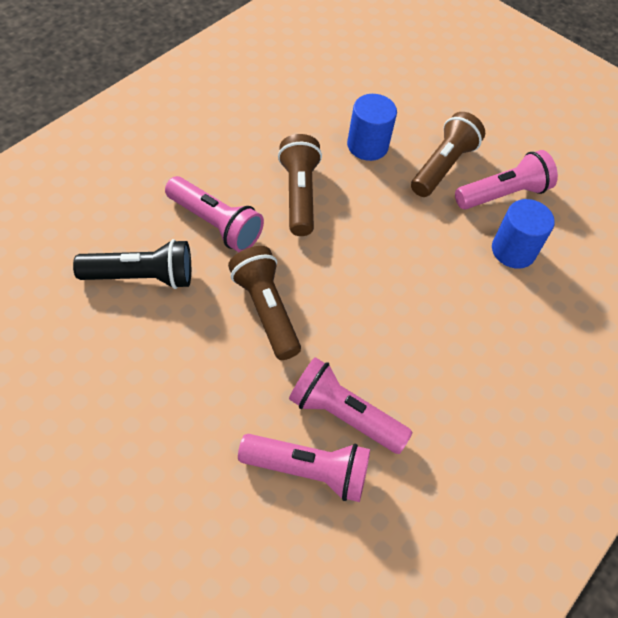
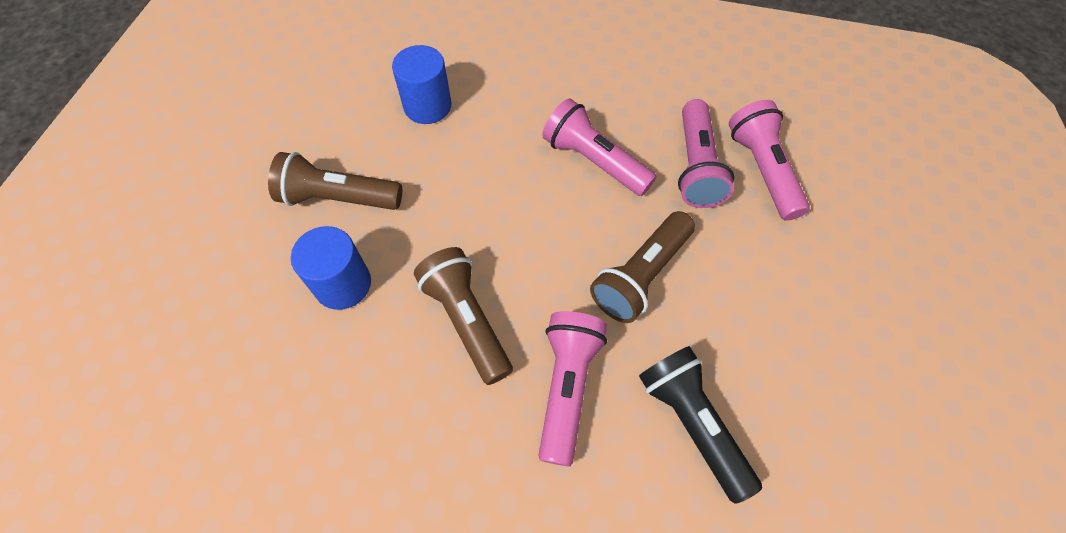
camera: 110 degrees left, 5 degrees up
brown flashlight [278,134,322,236] -> brown flashlight turned 90 degrees clockwise [414,247,513,385]
pink flashlight [455,150,558,210] -> pink flashlight moved to [542,99,657,196]

